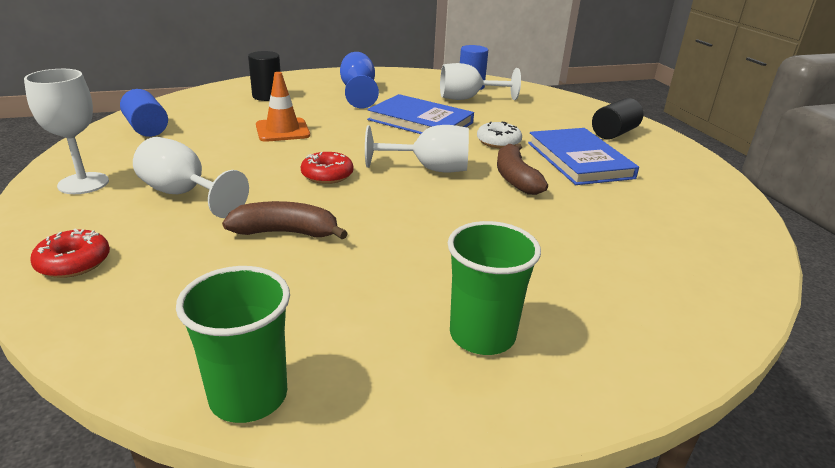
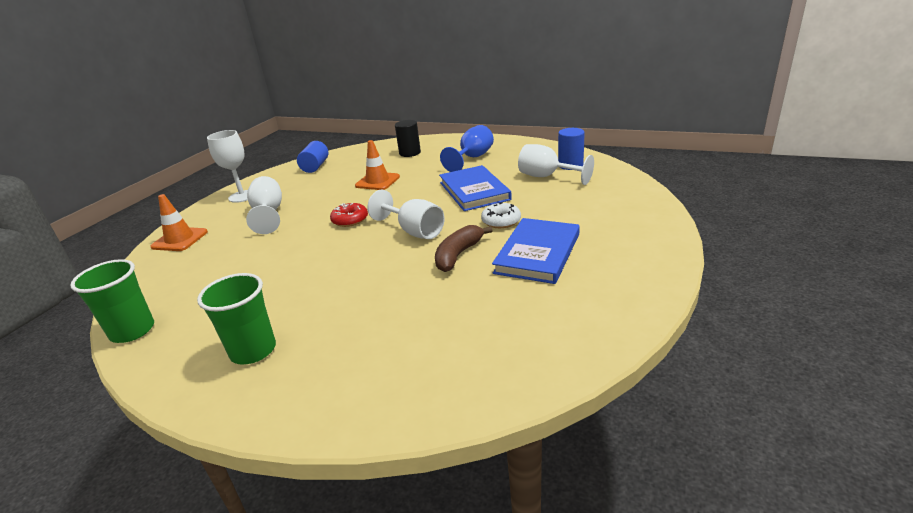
camera: 45 degrees right, 0 degrees up
red donut [30,229,110,278] -> orange traffic cone [150,194,208,251]
brown banana [222,201,348,239] -> none
black cylinder [592,98,643,140] -> none

